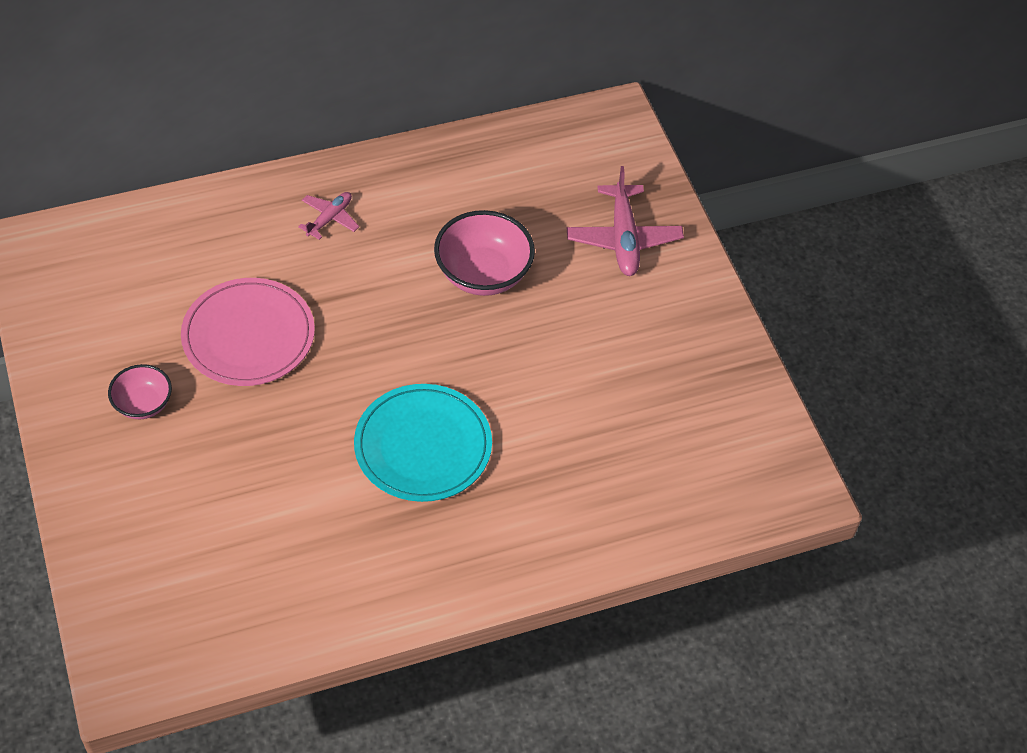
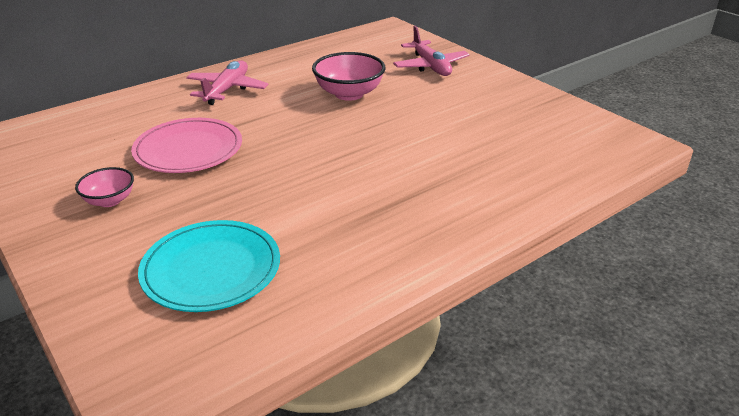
camera: 15 degrees left, 20 degrees down
pink plane [298,192,359,240] -> pink plane [186,60,269,105], size x1.73
turquoise plate [354,384,492,502] -> turquoise plate moved to [138,220,280,312]

